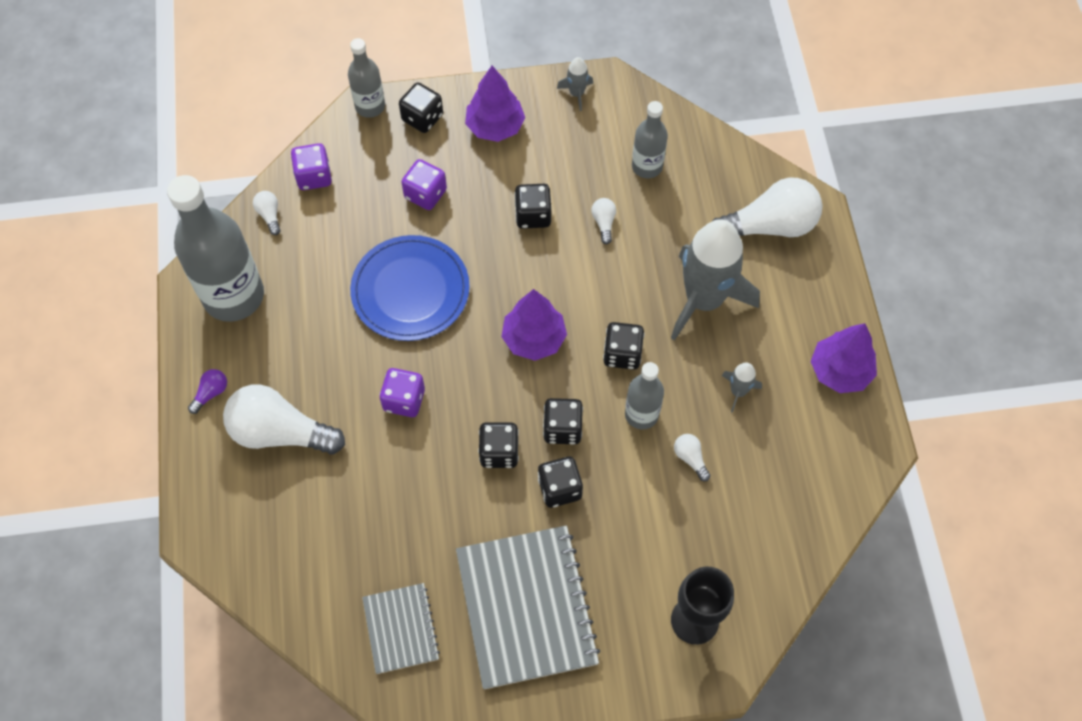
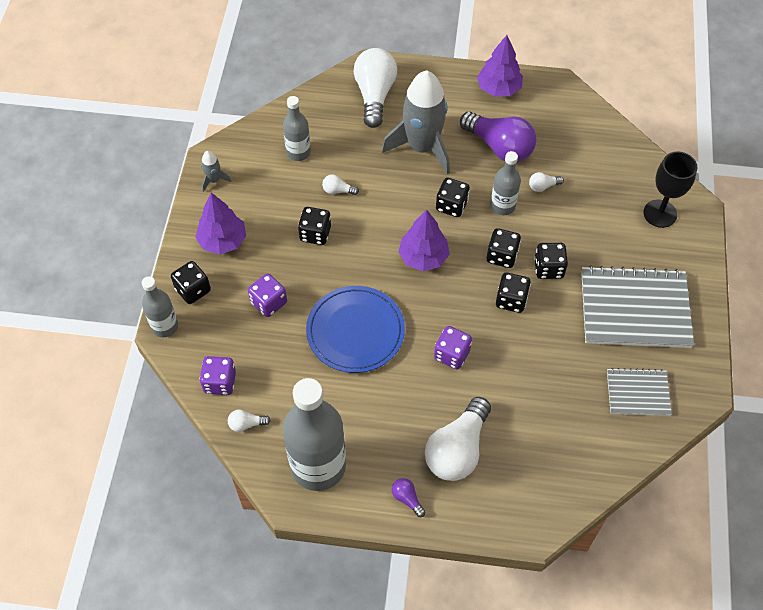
camera: 75 degrees left, 5 degrees down
grey rocket [722,363,762,413] -> purple light bulb [460,111,536,162]

